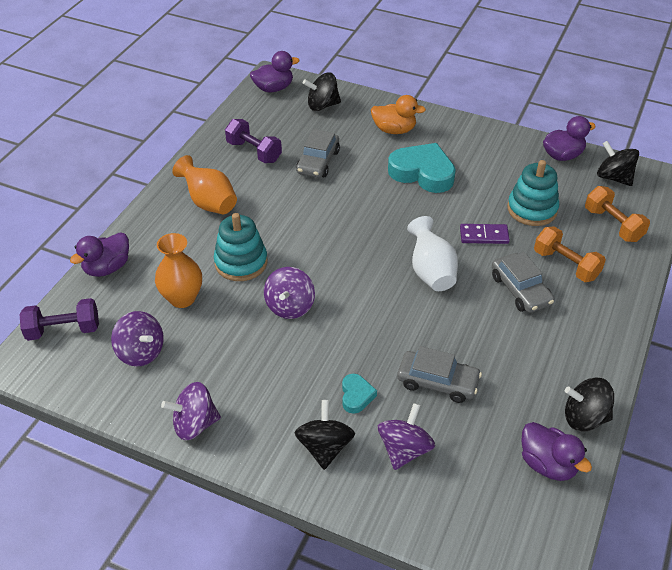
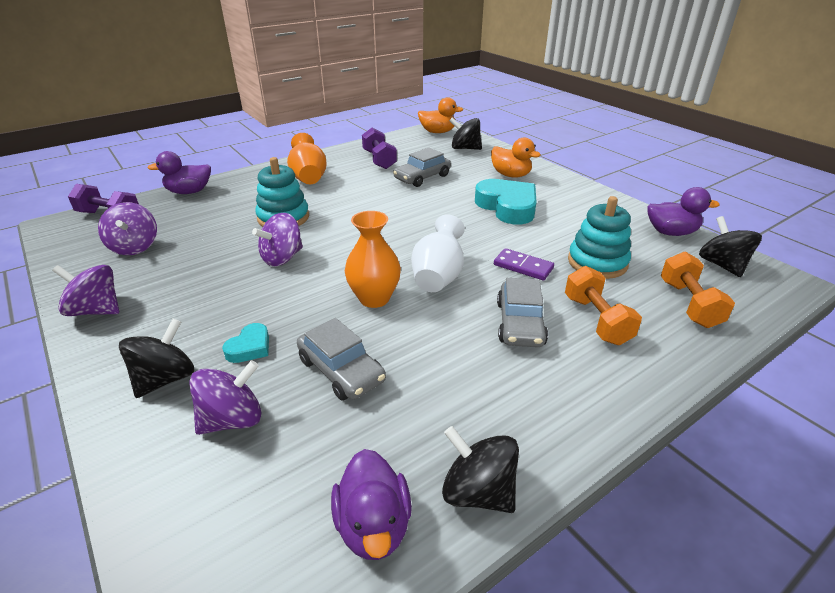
camera: 30 degrees right, 10 degrees down
orange vase [155,233,202,308] -> orange vase moved to [345,211,401,308]
purple duck [250,51,300,92] -> orange duck [418,97,463,133]

